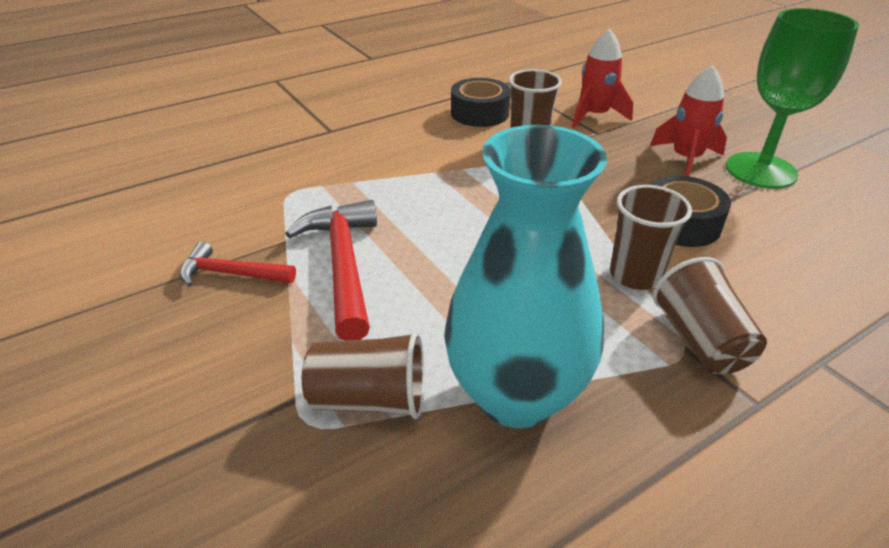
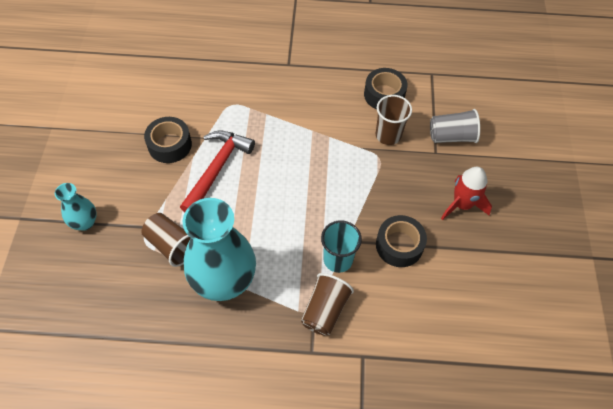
camera: 35 degrees right, 20 degrees up
red hammer [180,242,296,287] -> black tape [144,117,192,163]
red rocket [572,29,633,128] -> grey cup [430,109,480,143]
brown cup [610,185,692,290] -> turquoise cup [321,220,362,273]
green goblet [726,8,859,189] -> none
none -> turquoise vase [55,183,97,231]

